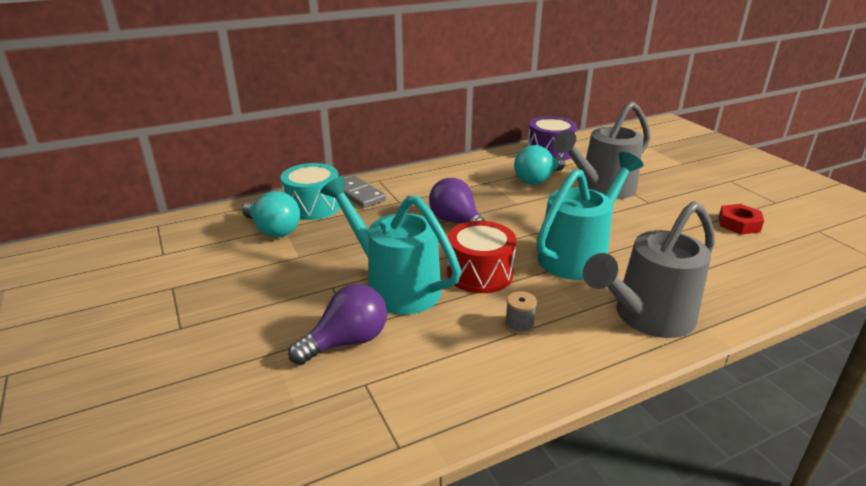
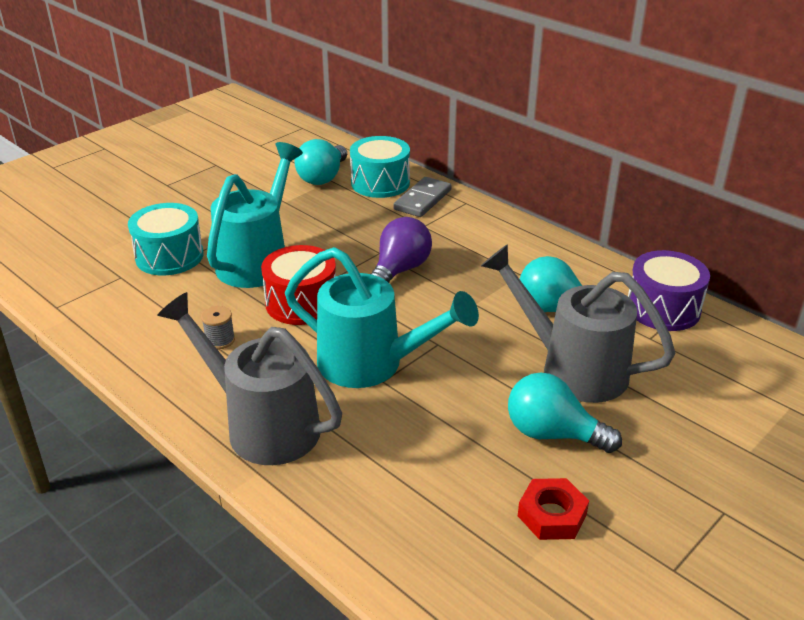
camera: 70 degrees right, 5 degrees up
purple light bulb [288,284,387,365] -> turquoise drum [128,203,204,275]
none -> turquoise light bulb [508,373,622,453]

